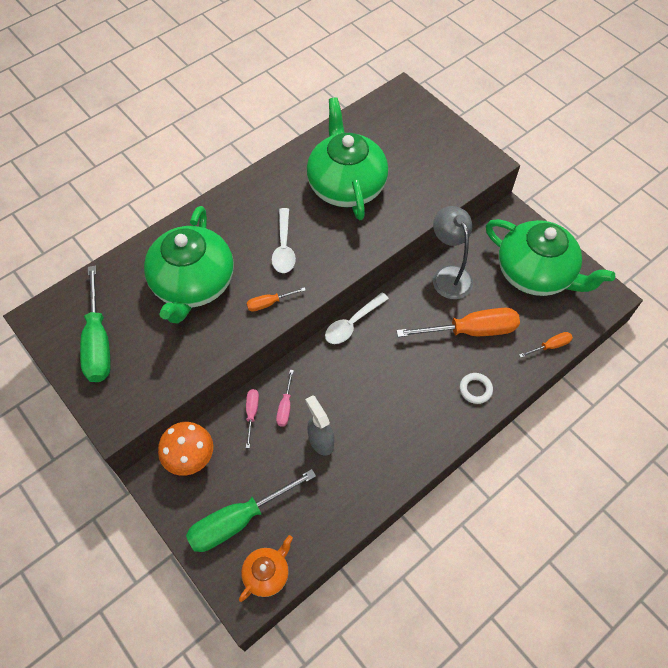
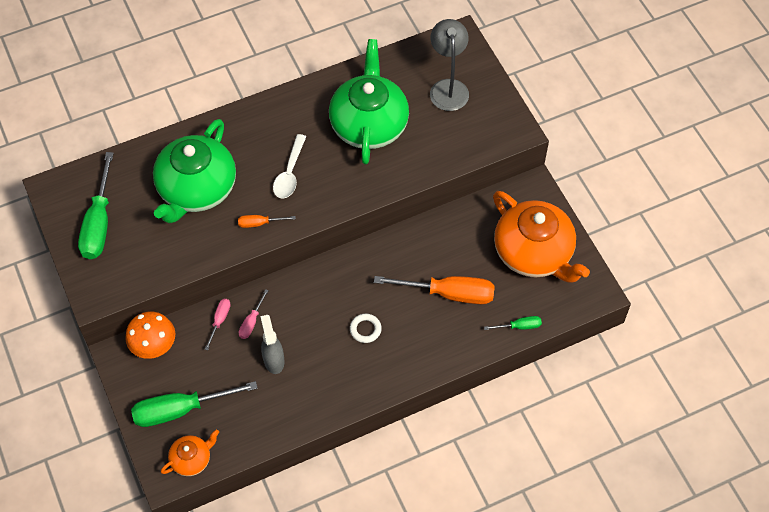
camera: 15 degrees right, 0 degrees up
white spoon [325,292,389,344] -> none
grey lamp [433,206,473,299] -> grey lamp moved to [430,19,469,111]
white ring [460,373,493,404] -> white ring moved to [350,314,382,343]
green teapot [486,219,615,296] -> orange teapot [493,191,590,283]
orange screwdriver [519,332,573,358] -> green screwdriver [484,316,542,330]

